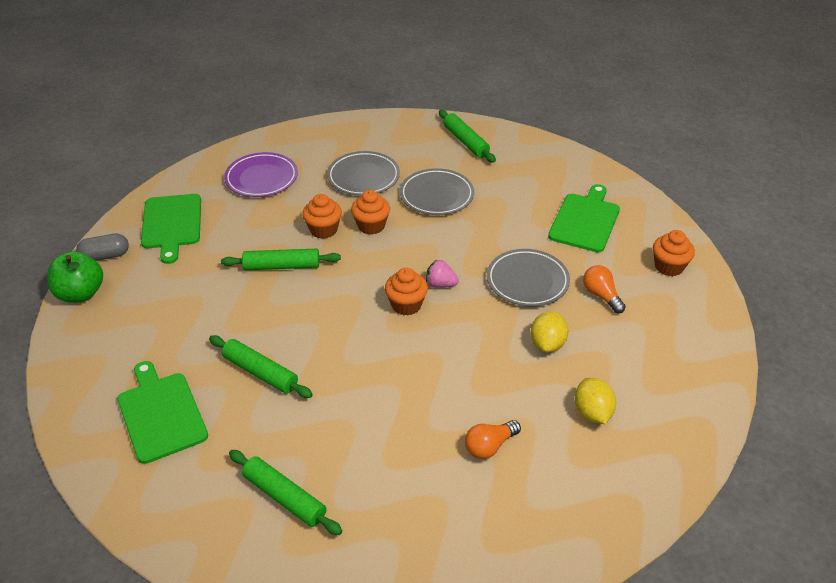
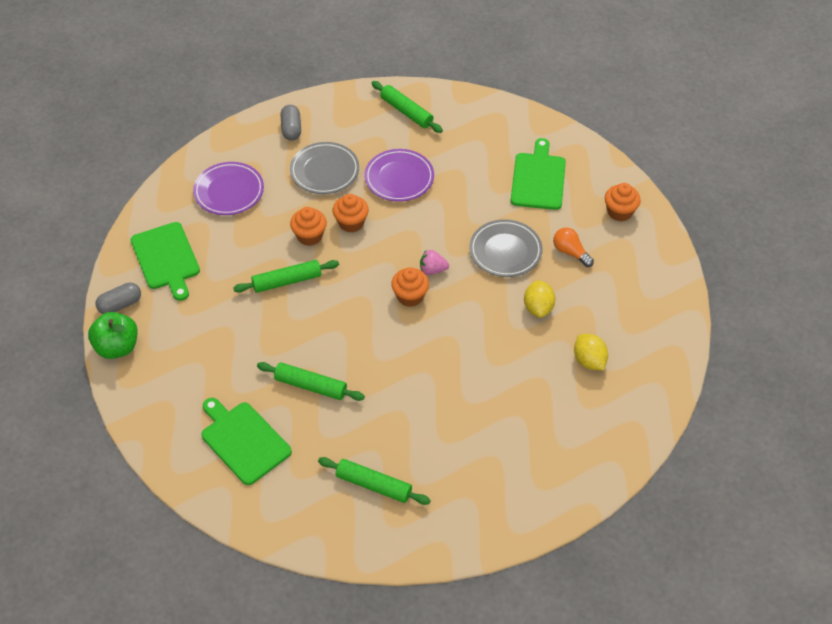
camera: 15 degrees left, 10 degrees up
grey plate [400,168,474,215] -> purple plate [364,149,434,202]
orange light bulb [465,420,521,459] -> none
none -> grey capsule [280,105,301,140]

